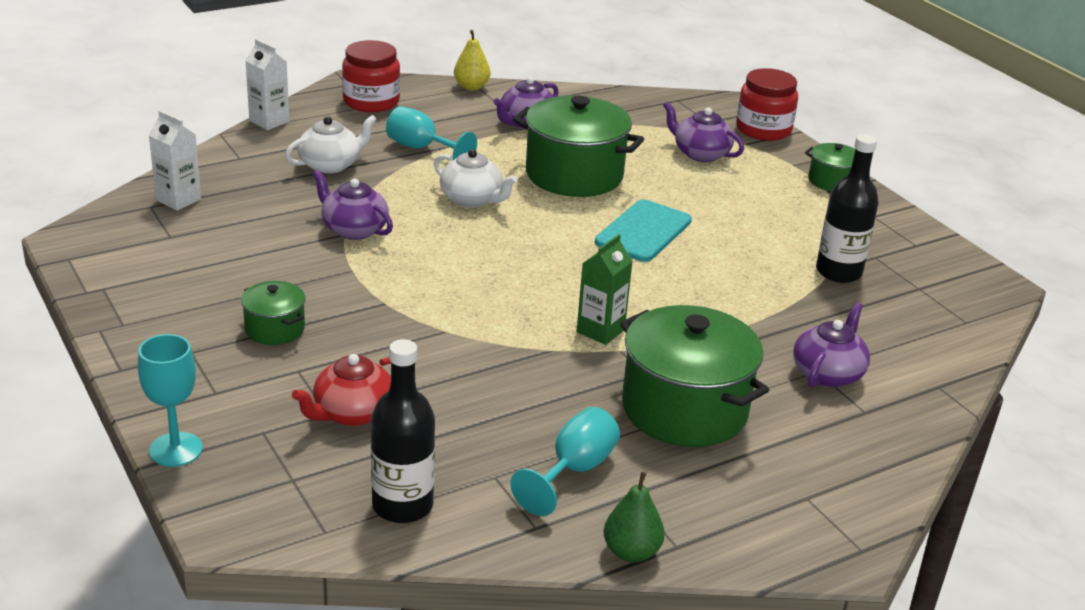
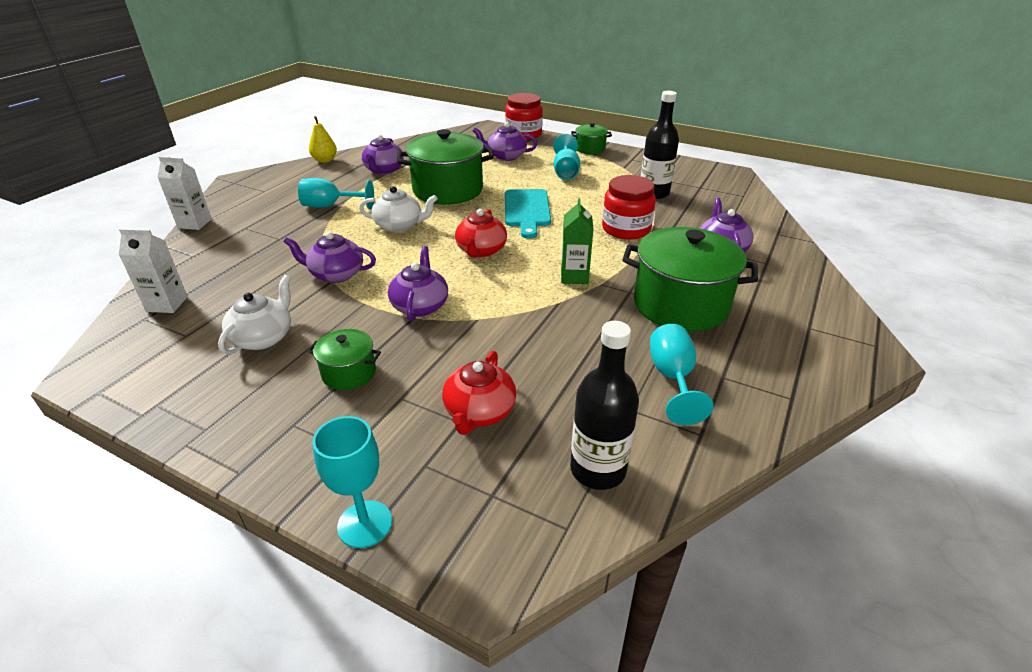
camera: 30 degrees left, 5 degrees up
white teapot [285,115,377,174] -> white teapot moved to [218,275,291,355]
red jar [342,40,400,112] -> red jar moved to [602,175,656,239]
green pear [603,472,665,562] -> none
none -> purple teapot [388,246,448,321]
none -> red teapot [455,209,507,258]
none -> turquoise goblet [553,134,580,180]

